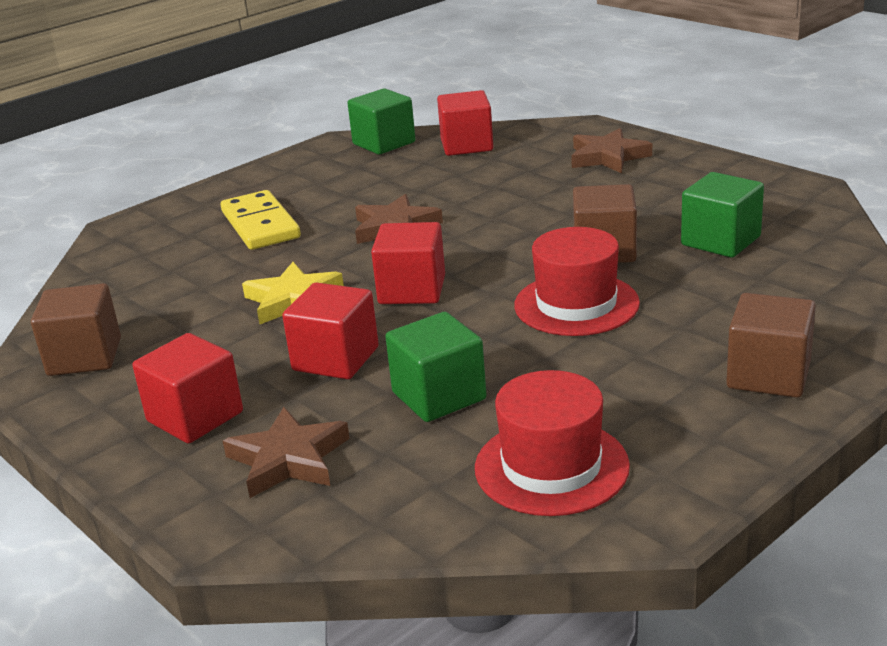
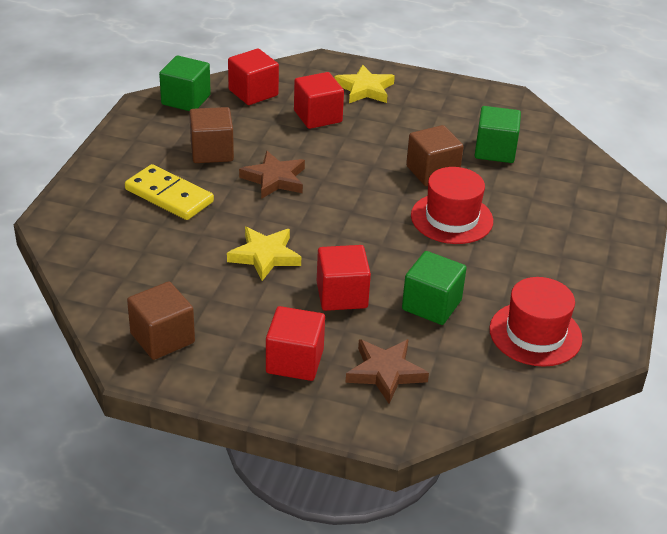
camera: 35 degrees left, 10 degrees up
red cube [371,222,445,304] -> red cube moved to [294,72,344,129]
brown star [571,128,652,173] -> yellow star [335,65,395,103]
brown cube [726,293,816,398] -> brown cube moved to [189,107,234,163]

